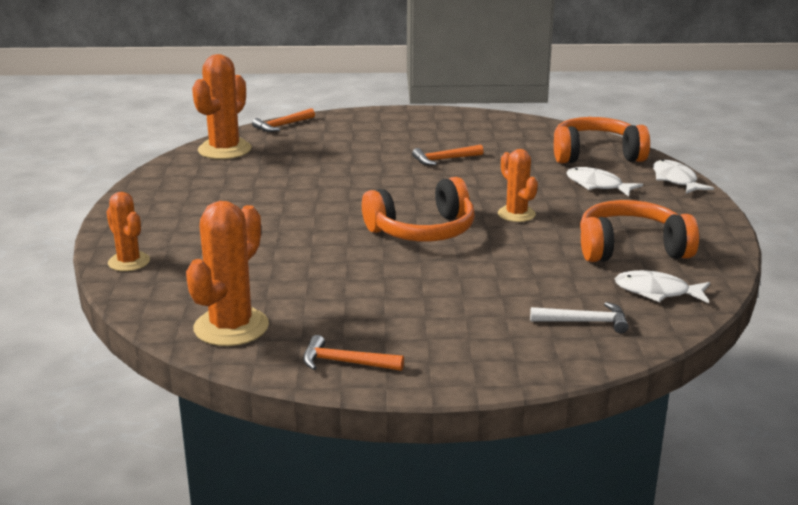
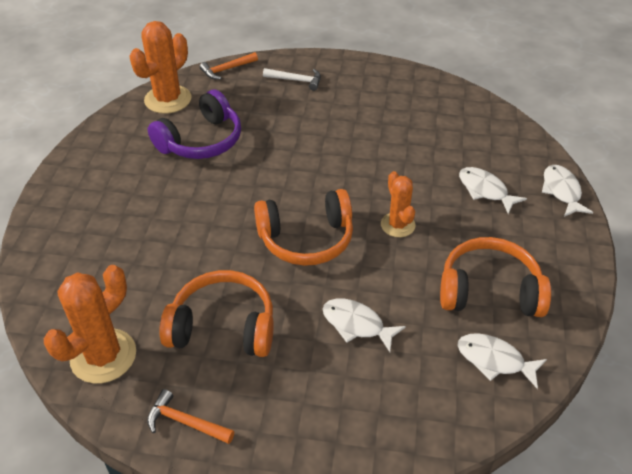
camera: 10 degrees right, 20 degrees up
orange cactus [106,192,150,271] -> none
orange hammer [412,145,484,165] -> none
white hammer [530,302,629,333] -> white hammer moved to [263,68,321,91]
orange headphones [554,117,650,163] -> orange headphones moved to [159,270,274,357]
none -> purple headphones [148,90,241,159]
none -> white fish [323,298,406,352]

